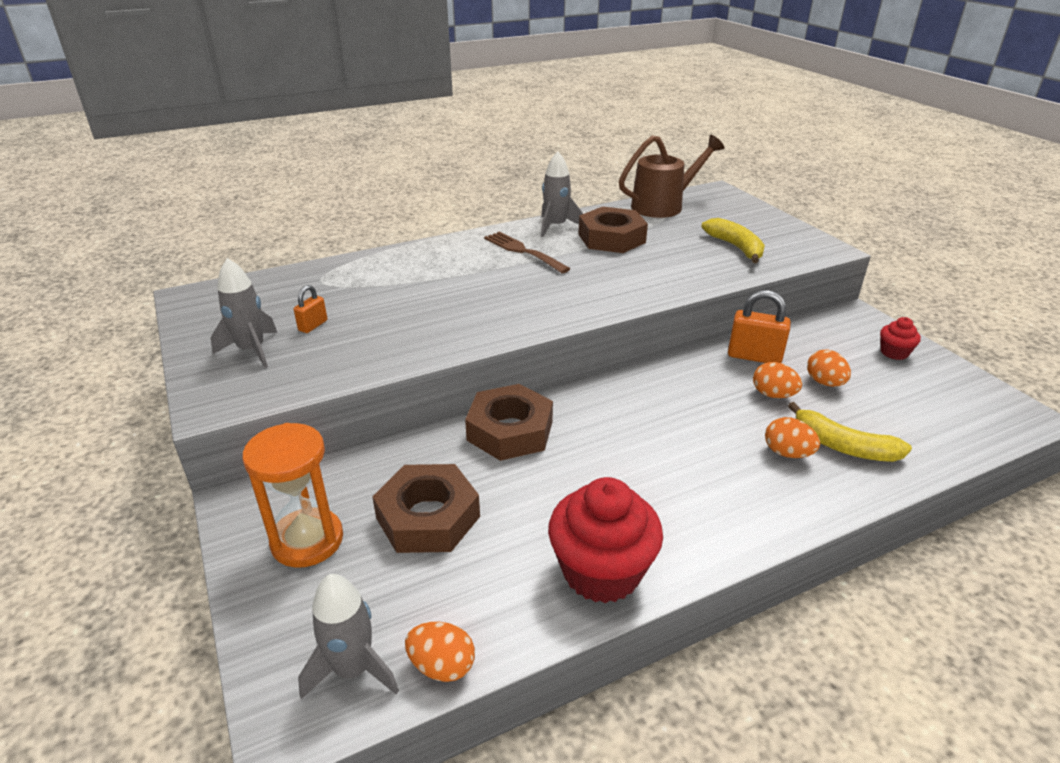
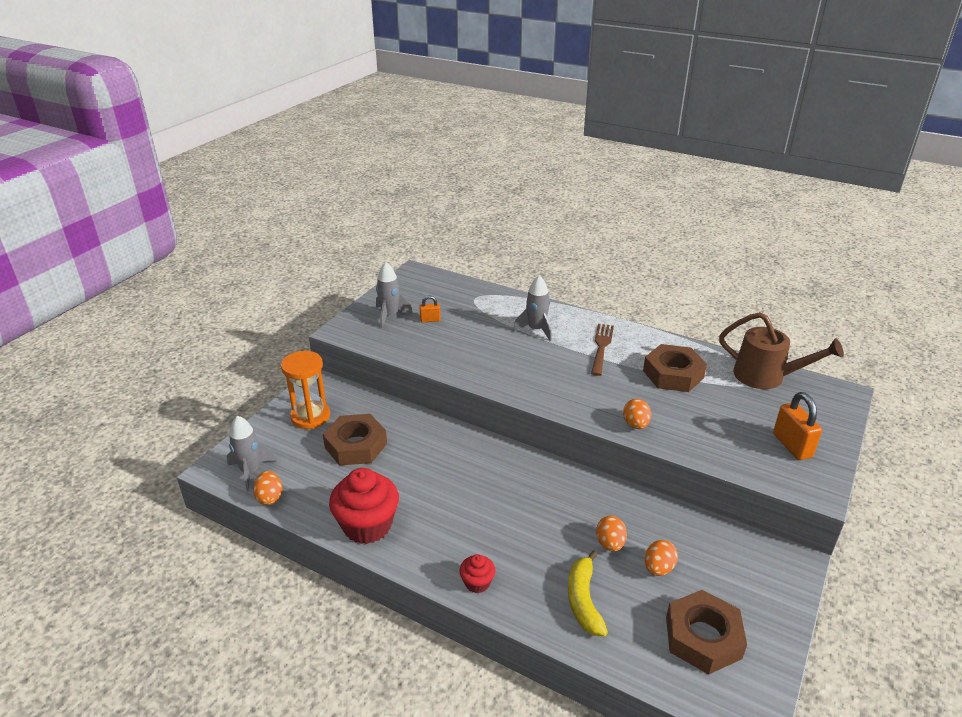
camera: 55 degrees right, 0 degrees up
brown nut [465,384,553,461] -> brown nut moved to [666,590,747,674]
grey rocket [541,151,583,237] -> grey rocket moved to [513,275,552,341]
yellow banana [701,218,765,263] -> none
orange padlock [728,290,791,363] -> orange padlock moved to [773,392,822,460]
orange egg [765,417,820,458] -> orange egg moved to [623,399,651,429]
red cupcake [880,317,921,360] -> red cupcake moved to [459,554,495,593]

